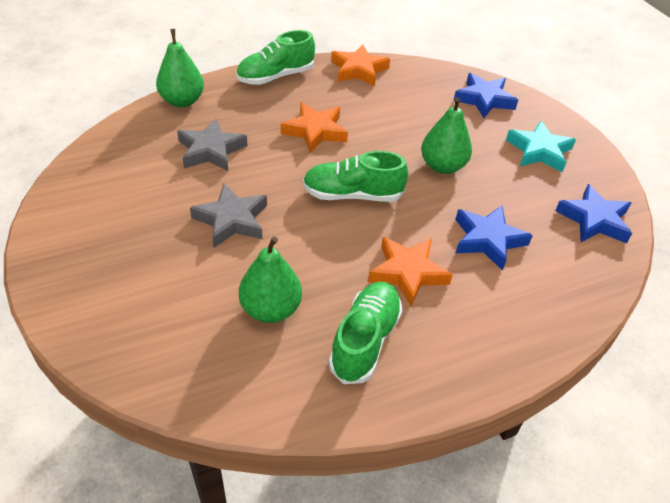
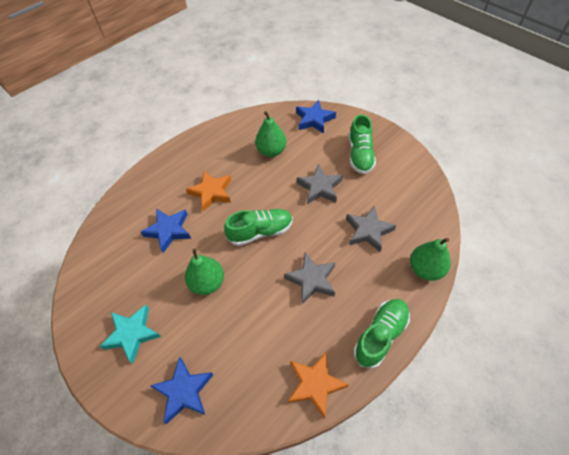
camera: 165 degrees right, 10 degrees up
orange star [281,102,348,153] -> grey star [284,253,335,304]
green shoe [328,282,403,384] -> green shoe moved to [349,114,376,174]
blue star [555,184,632,243] -> blue star moved to [296,100,336,134]

